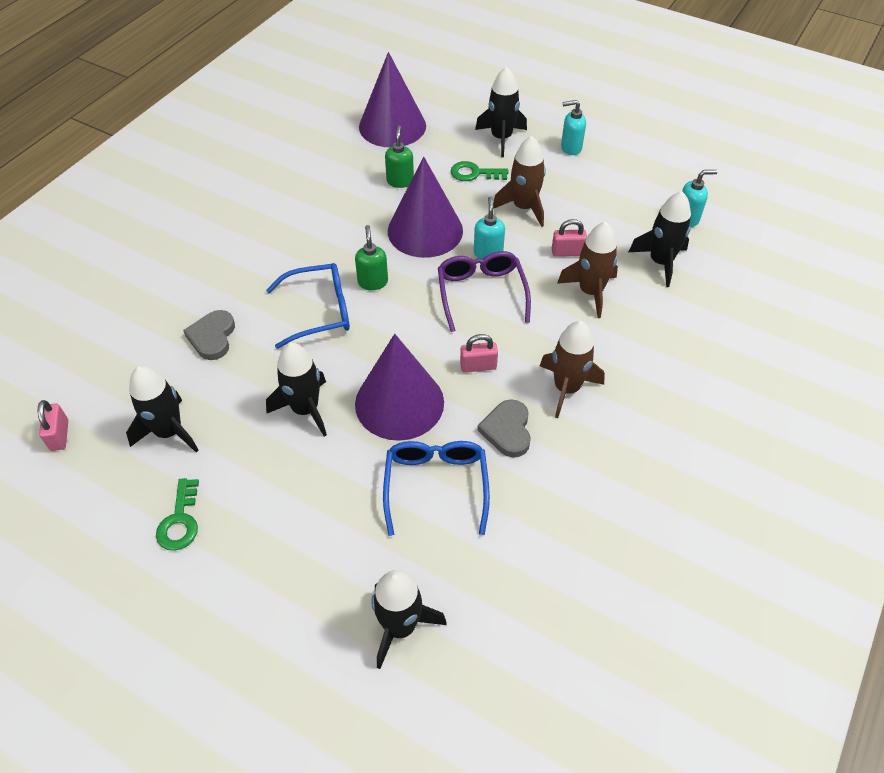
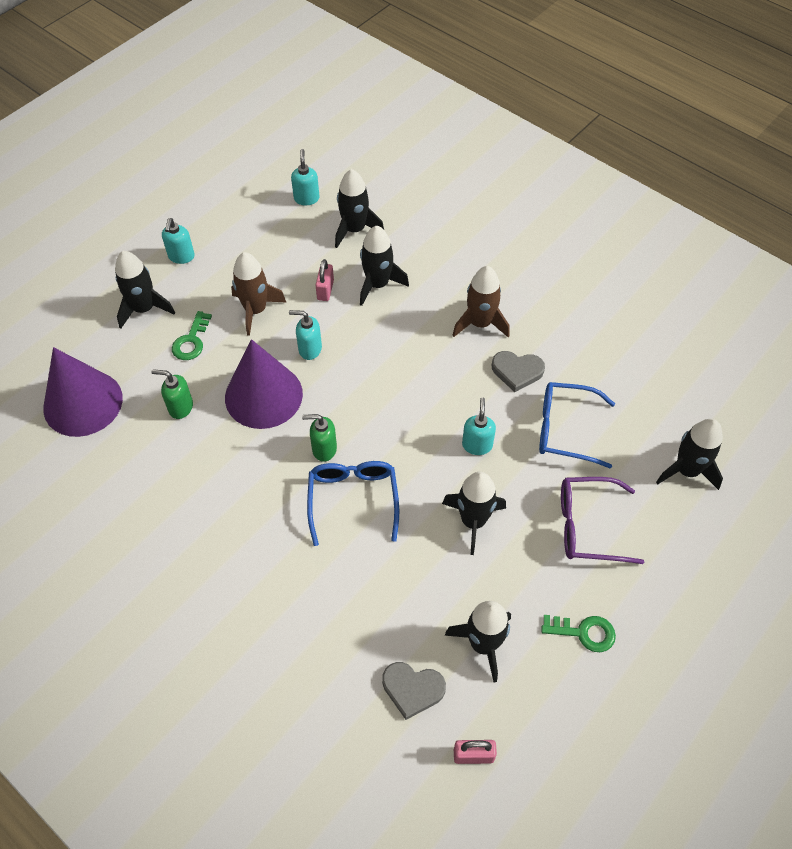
camera: 80 degrees left, 5 degrees up
grey heart [183,310,235,360] -> grey heart moved to [382,662,446,720]
purple cone [355,334,444,441] -> turquoise soap dispenser [462,398,496,455]
purple glasses [438,251,531,332] -> purple glasses moved to [561,477,644,564]
pink padlock [460,334,498,373] -> none
brown rocket [557,221,618,318] -> black rocket [360,225,409,306]

